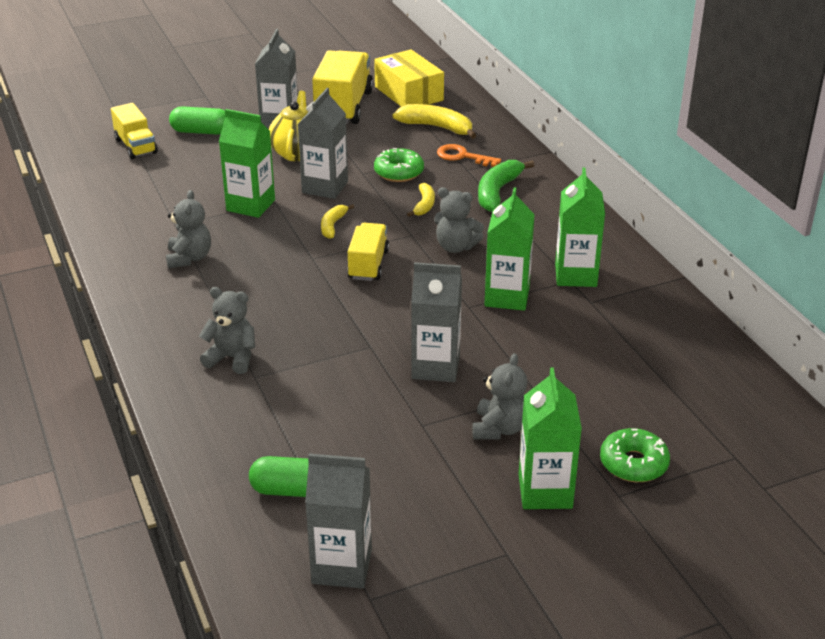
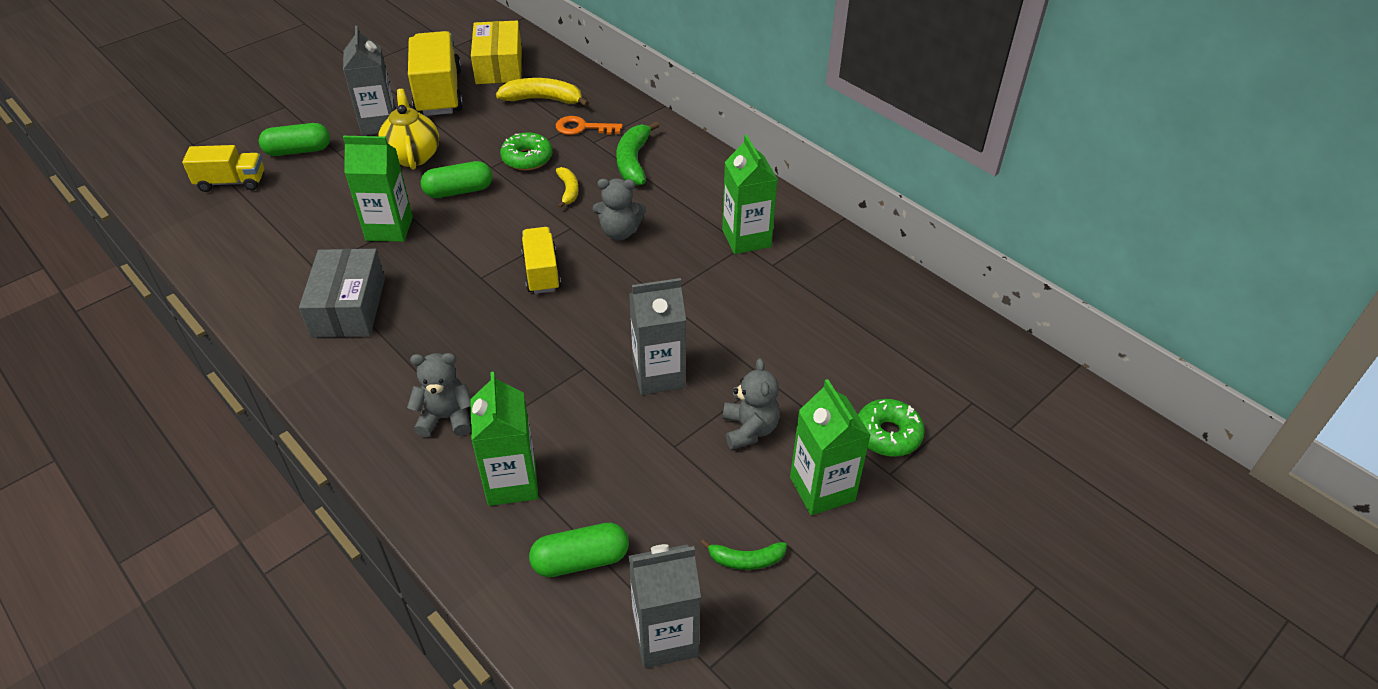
camera: 20 degrees left, 10 degrees up
yellow truck [111,103,157,159] -> yellow truck turned 45 degrees counterclockwise [182,145,264,192]
grey teddy bear [166,190,211,269] -> grey box [299,249,385,338]
grey carton [297,88,348,199] -> green capsule [421,161,492,198]
yellow banana [321,204,354,239] -> none
yellow box [374,49,444,107] -> yellow box turned 45 degrees clockwise [471,21,522,84]
green carton [485,187,535,311] -> green carton moved to [470,372,538,506]
none -> green banana [700,539,787,570]

